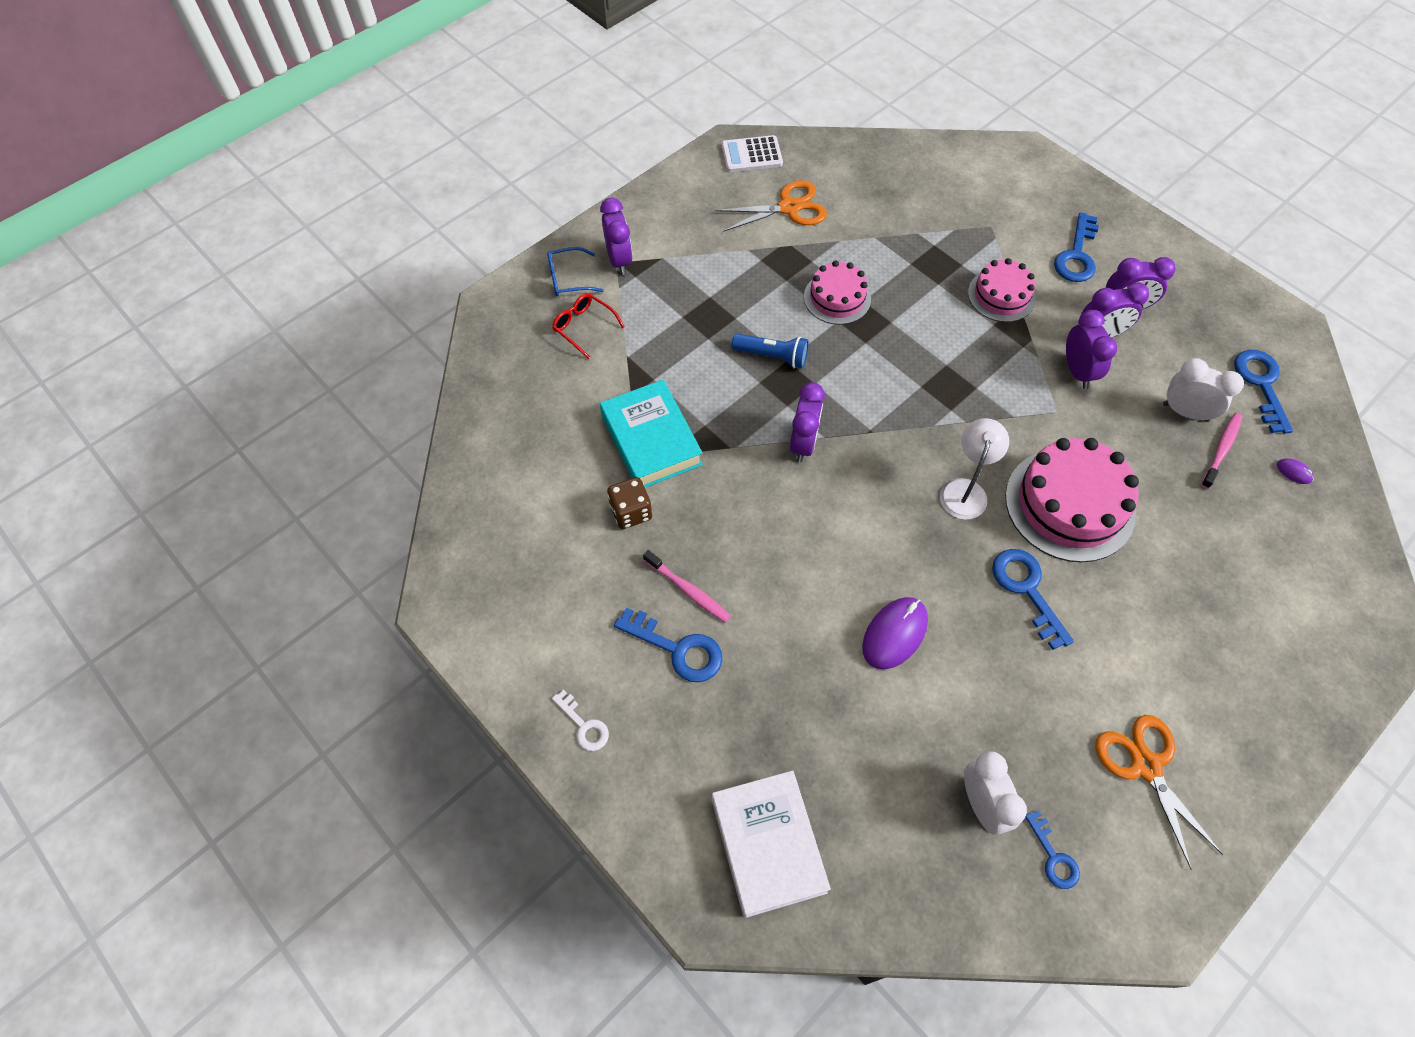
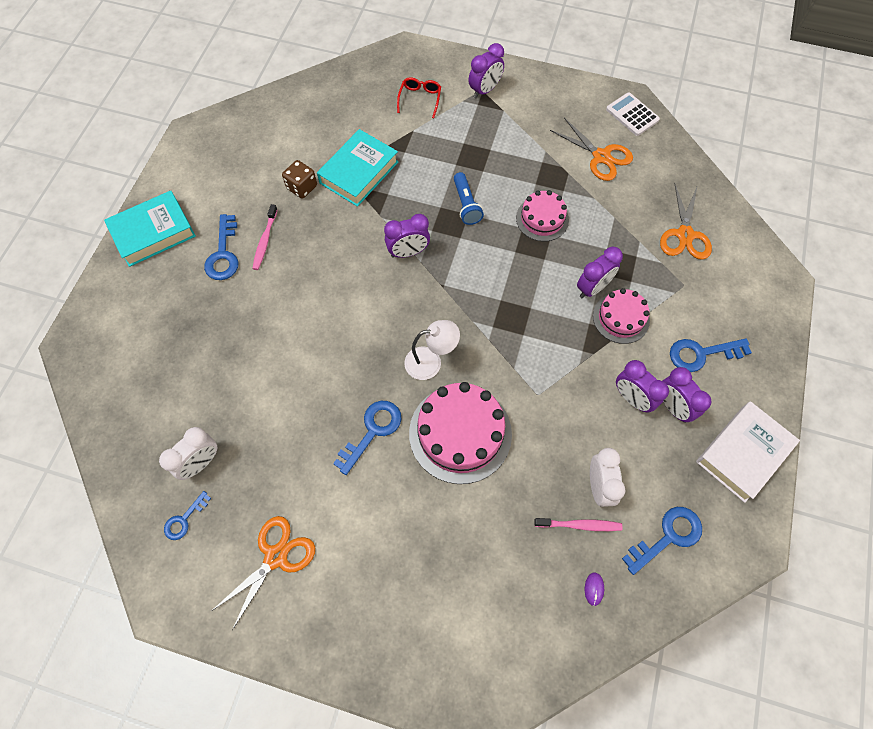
camera: 60 degrees right, 5 degrees up
blue glasses [547,247,604,296] -> none
white key [552,690,609,751] -> turquoise book [104,190,196,267]
white book [712,770,831,918] -> white book moved to [696,401,800,503]
purple mouse [862,597,928,669] -> none
purple clock [1066,309,1117,389] -> purple clock moved to [577,247,623,298]
none -> orange scissors [660,185,712,260]

